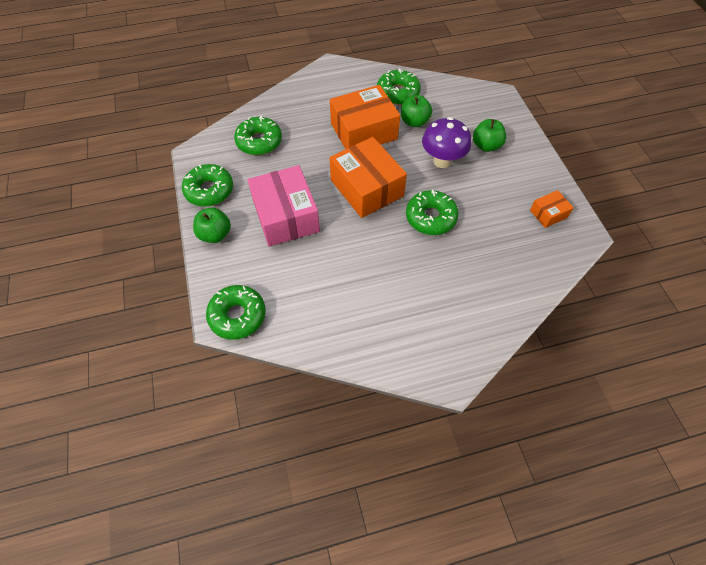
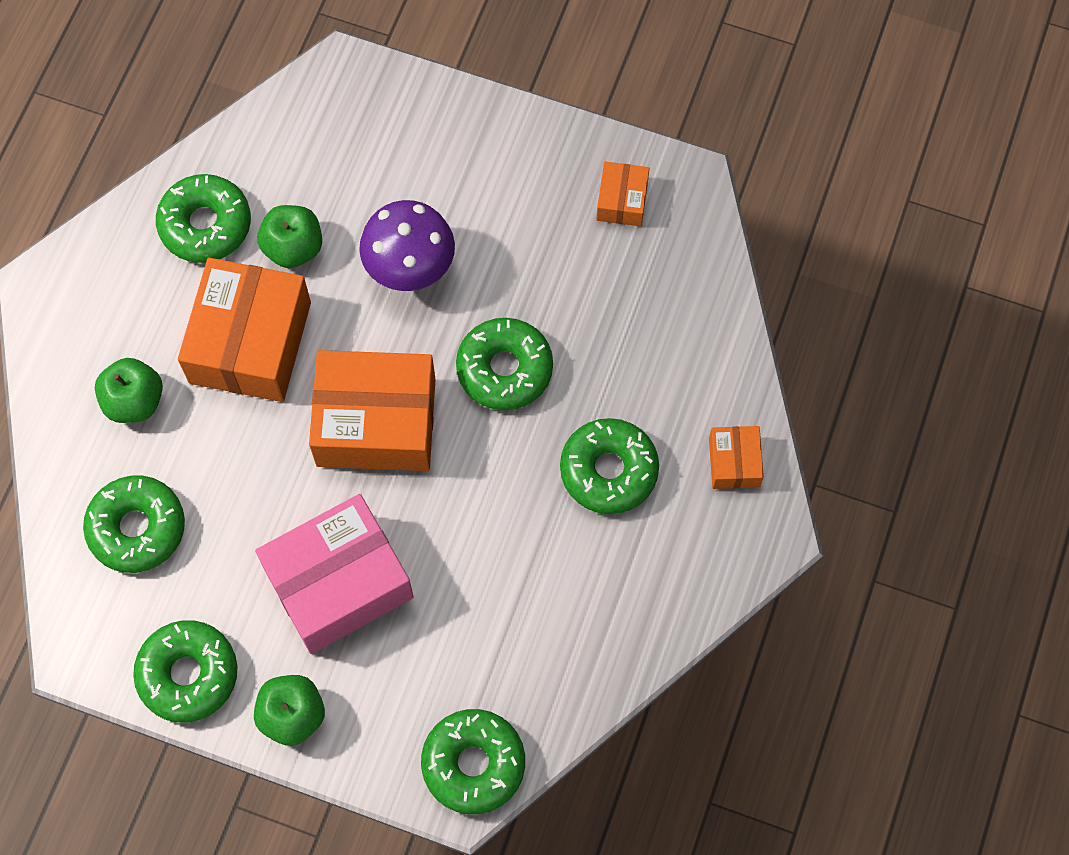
camera: 55 degrees left, 10 degrees up
pink box [248,165,320,247] -> pink box turned 45 degrees counterclockwise [255,494,414,654]
green apple [473,119,506,152] -> green apple moved to [95,358,163,423]
none -> green donut [560,418,659,514]
none -> orange box [709,426,764,489]

